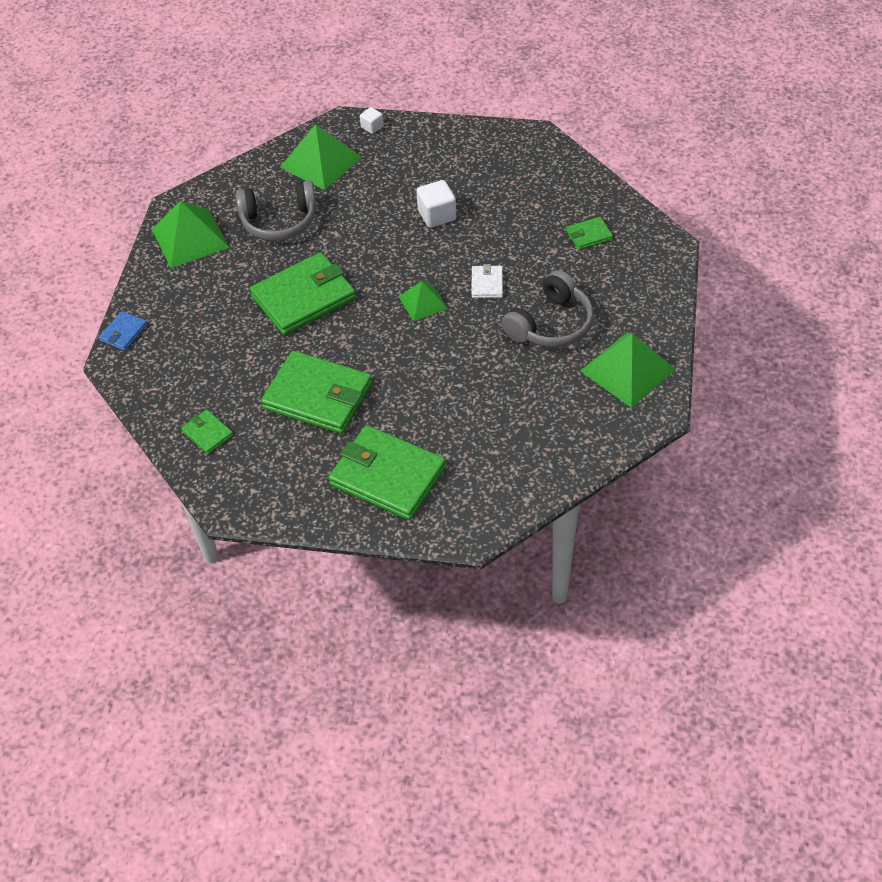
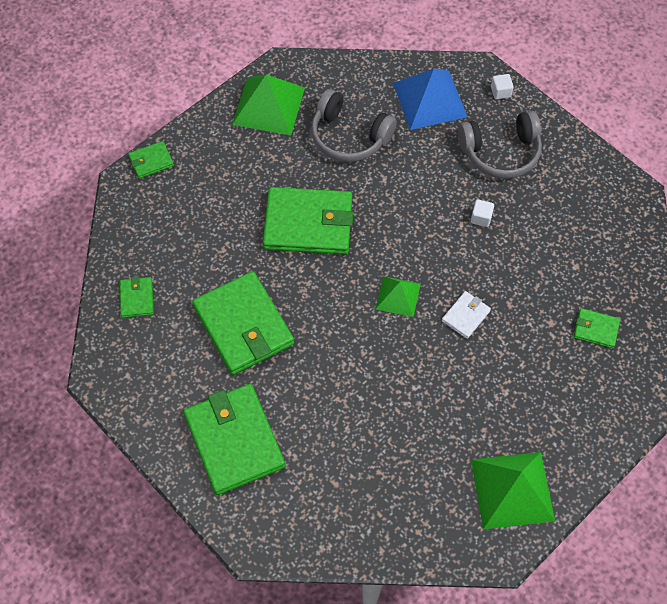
camera: 35 degrees right, 10 degrees up
blue wallet [99,311,148,351] -> green wallet [128,141,174,179]
green pyramid [280,124,362,190] -> blue pyramid [393,68,468,130]
white cube [416,180,456,228] -> white cube [471,200,494,227], size x0.58
grey headphones [502,270,593,347] -> grey headphones moved to [458,111,542,179]

